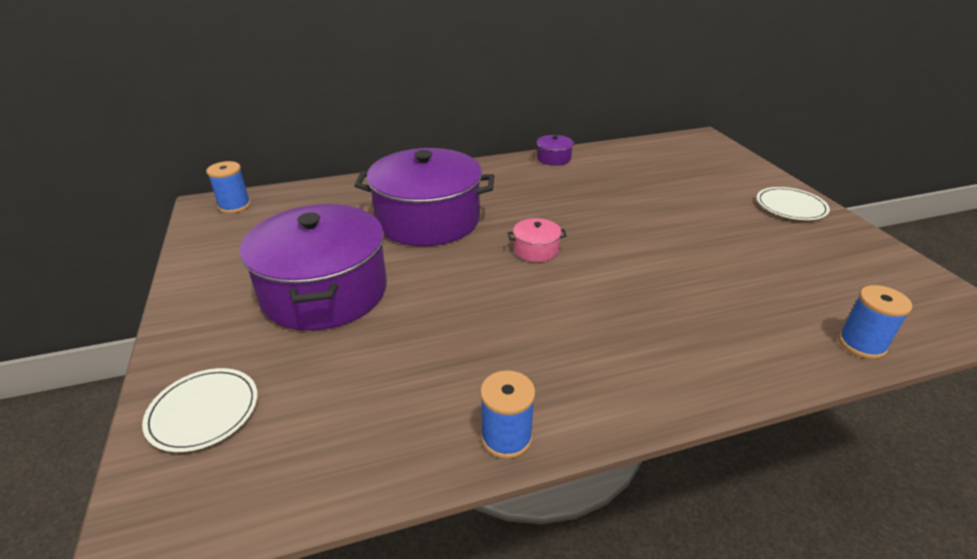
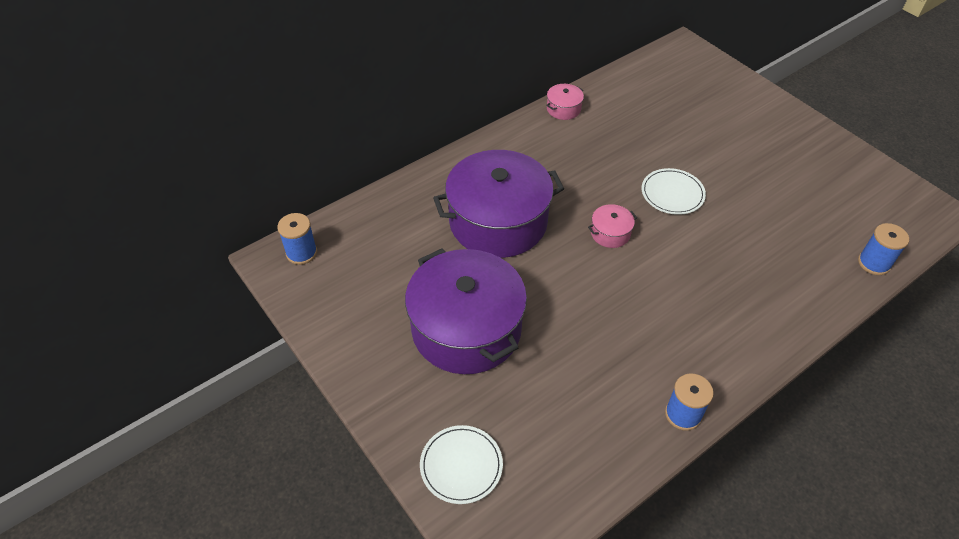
camera: 20 degrees left, 15 degrees up
purple pot [533,135,576,166] -> pink pot [546,84,584,120]
white plate [757,187,830,220] -> white plate moved to [642,168,706,215]

